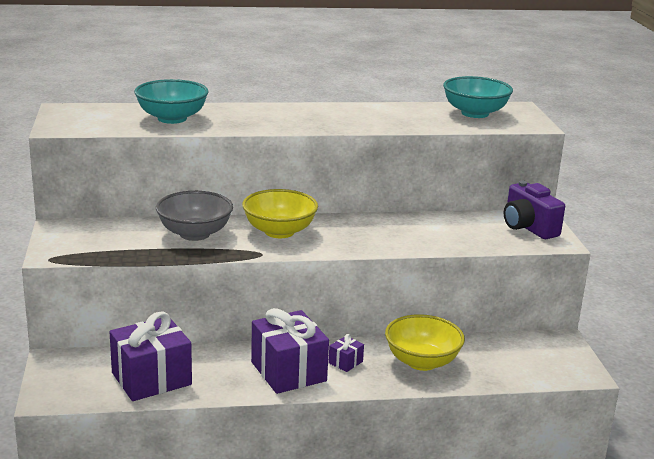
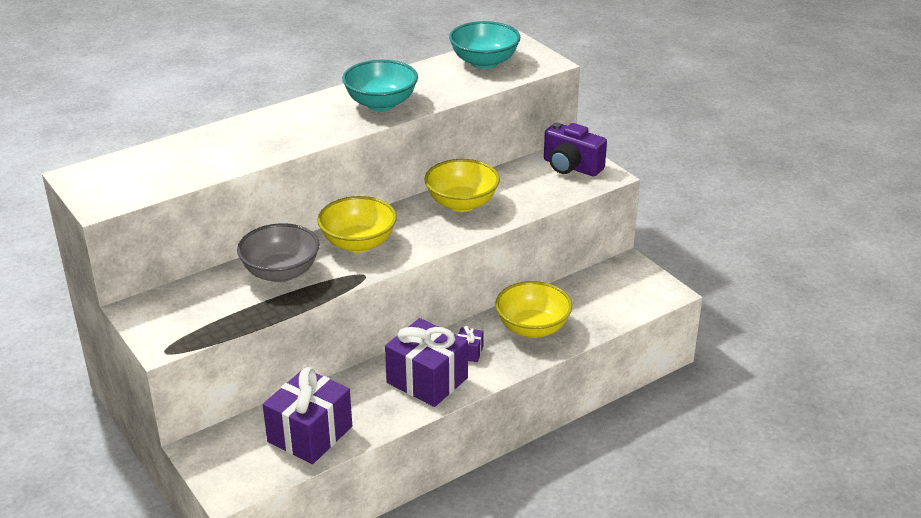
camera: 25 degrees left, 10 degrees up
turquoise bowl [134,79,209,124] -> turquoise bowl moved to [342,60,418,111]
none -> yellow bowl [425,159,500,212]

